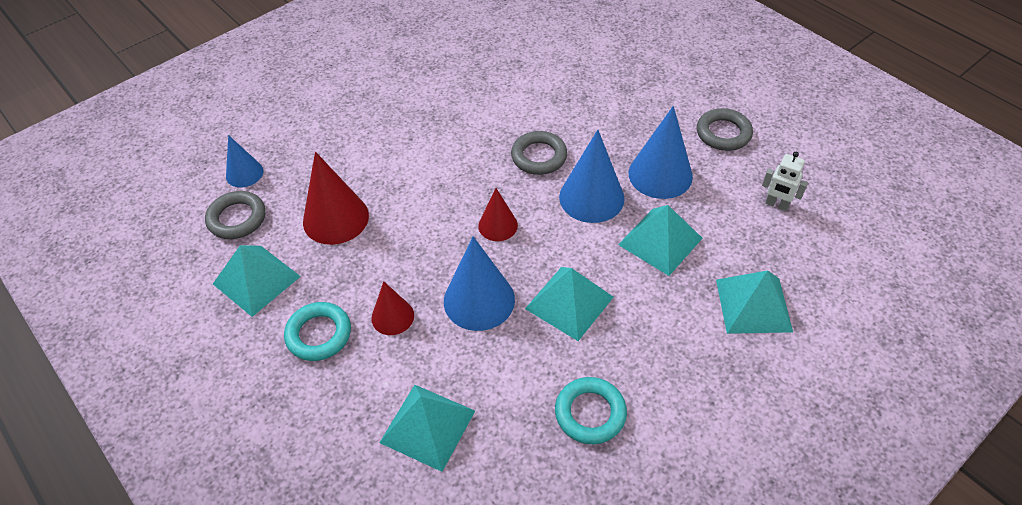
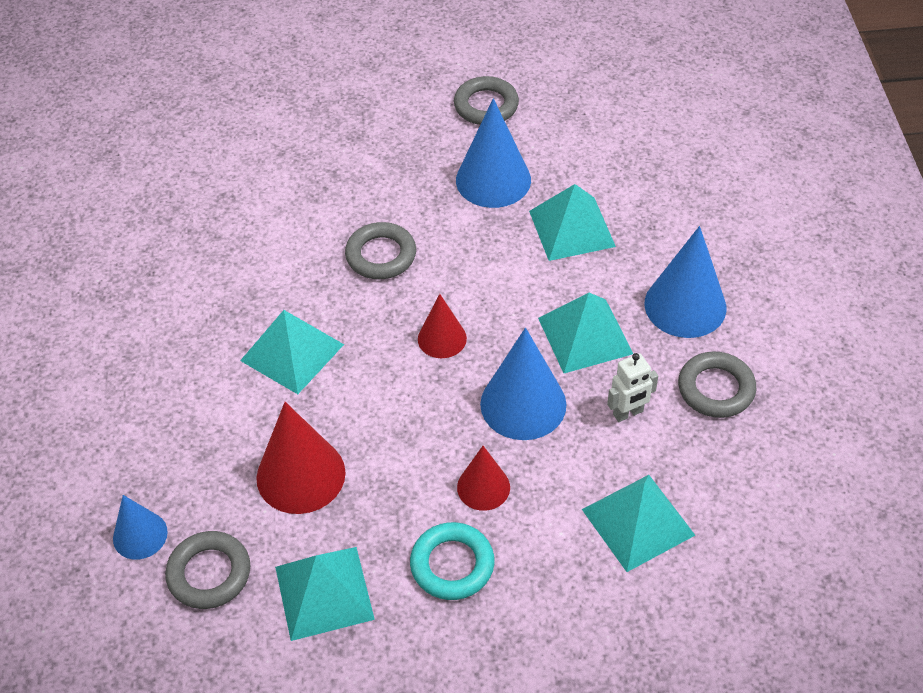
camera: 55 degrees left, 0 degrees up
turquoise ring [555,377,627,444] -> grey ring [678,352,756,418]
blue cone [559,130,625,223] -> blue cone moved to [644,226,726,338]
turquoise pyramid [716,270,793,334] -> turquoise pyramid moved to [240,310,344,394]
white robot [762,152,808,211] -> white robot moved to [607,353,658,422]

